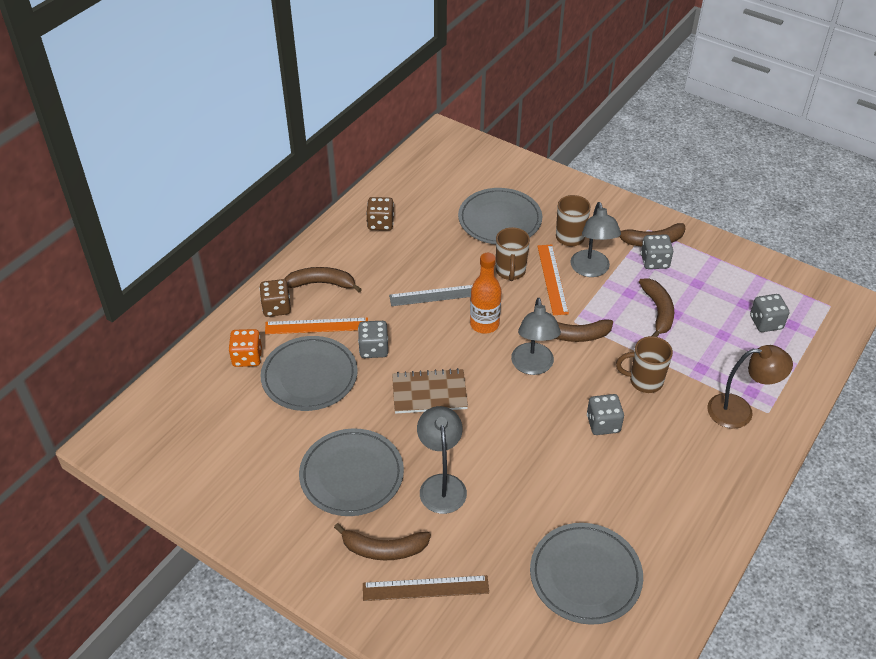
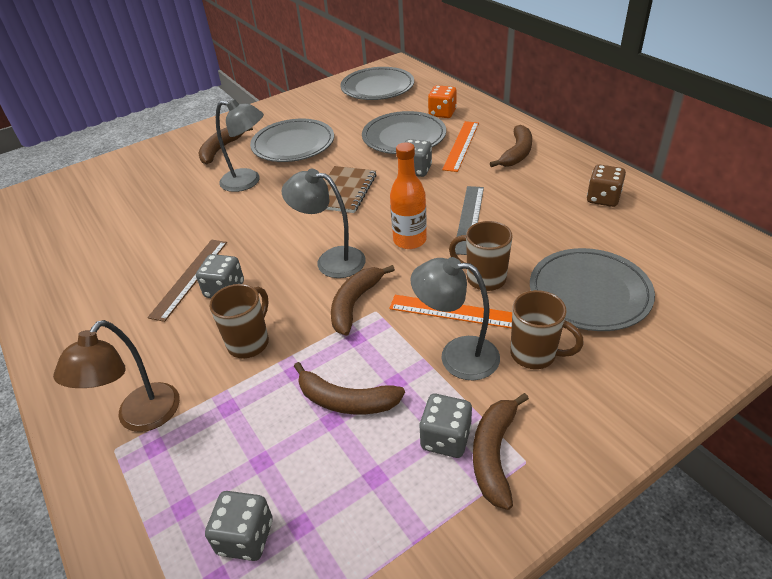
camera: 115 degrees right, 5 degrees down
brown dice [260,279,291,317] -> none
brown ruler [363,575,489,601] -> brown ruler moved to [147,240,227,322]
grey plate [530,523,643,625] -> grey plate moved to [340,67,414,100]

